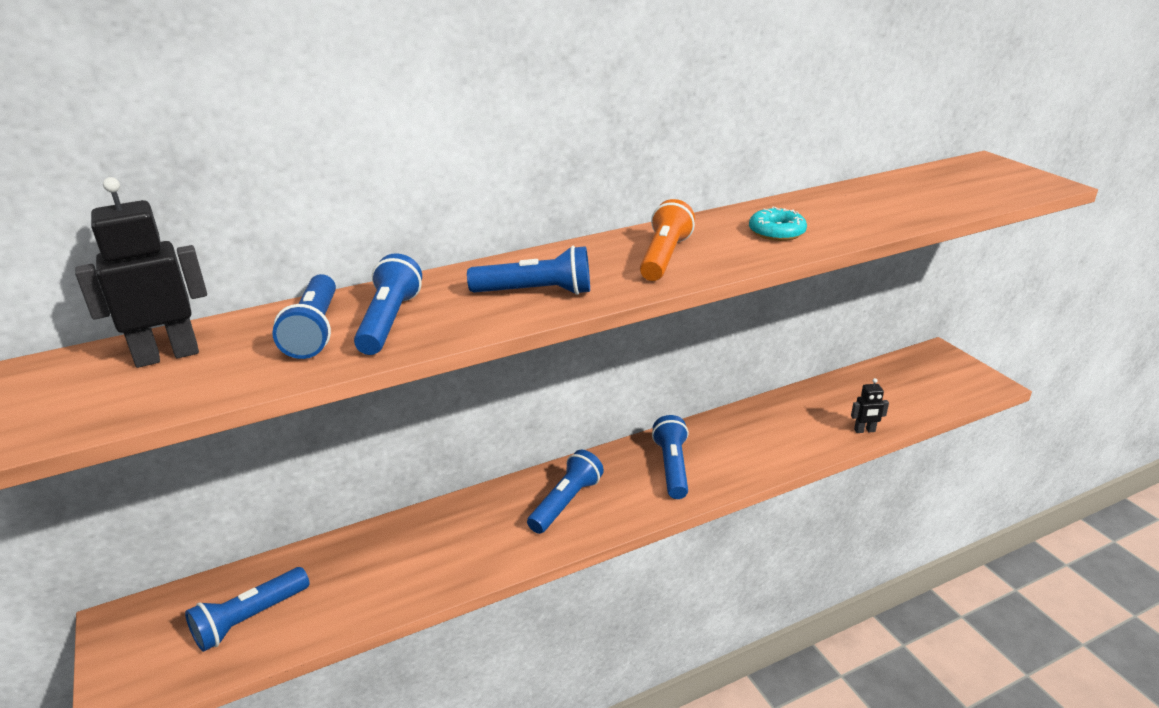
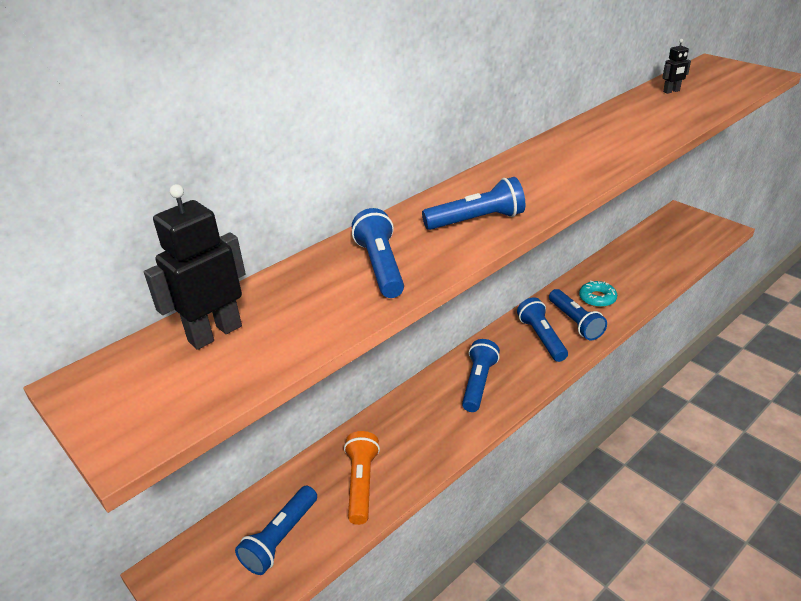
camera: 15 degrees left, 5 degrees up
blue flashlight [272,274,336,359] -> blue flashlight moved to [549,289,607,340]
orange flashlight [640,199,695,281] -> orange flashlight moved to [344,431,380,525]
turquoise donut [749,207,807,241] -> turquoise donut moved to [579,281,617,307]
black robot [851,378,889,433] -> black robot moved to [662,39,691,94]

